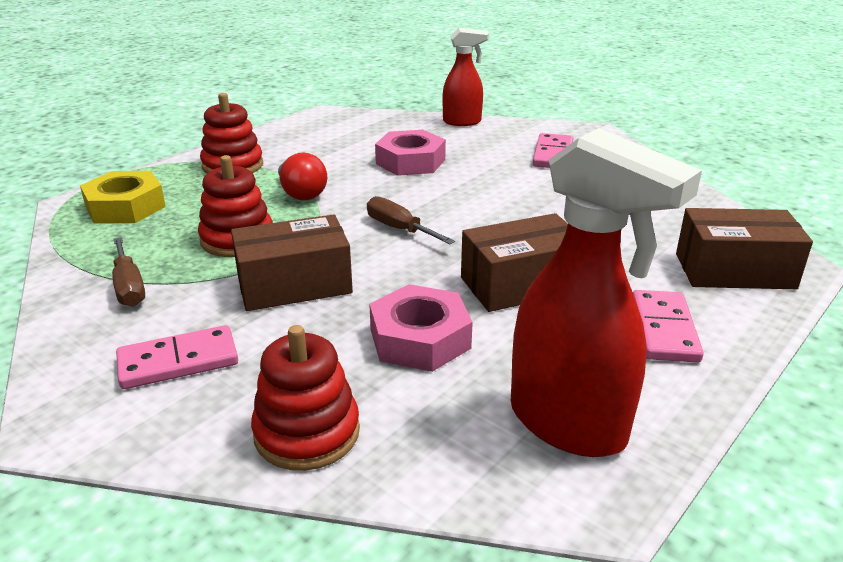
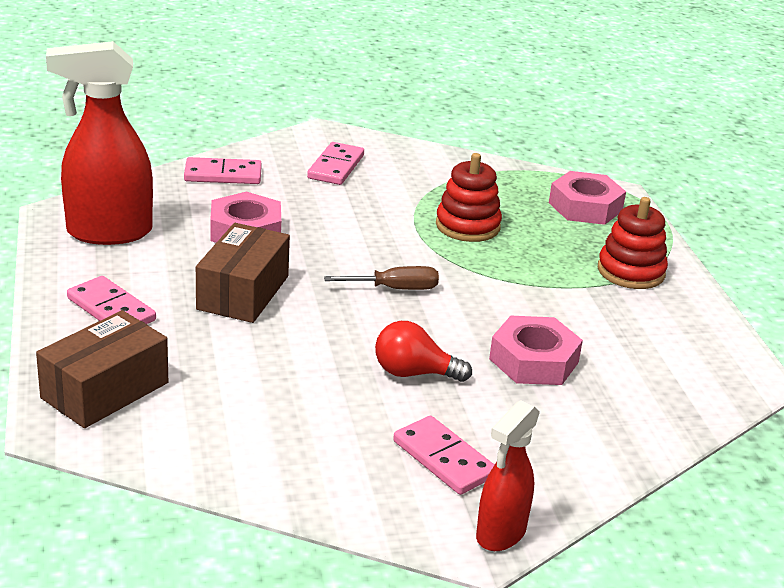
camera: 125 degrees right, 0 degrees up
yellow nut [80,171,166,224] -> pink nut [549,171,626,225]
brown screwdriver [112,237,145,306] -> none
brown box [231,214,353,311] -> none
red stacking toy [251,325,360,471] -> pink domino [184,157,262,184]
red light bulb [278,152,327,201] -> red light bulb moved to [375,321,472,382]
red spray bottle [443,28,489,126] -> red spray bottle moved to [476,400,540,551]

